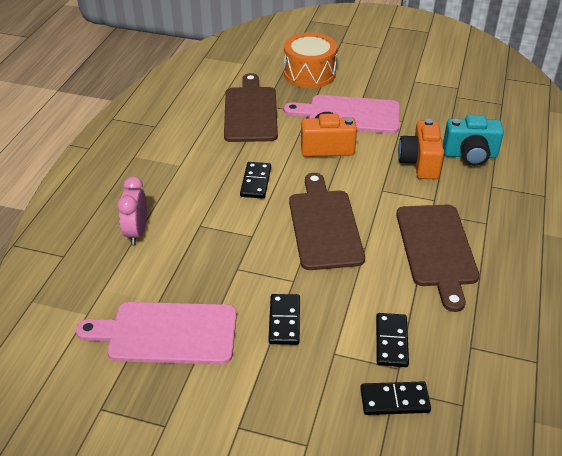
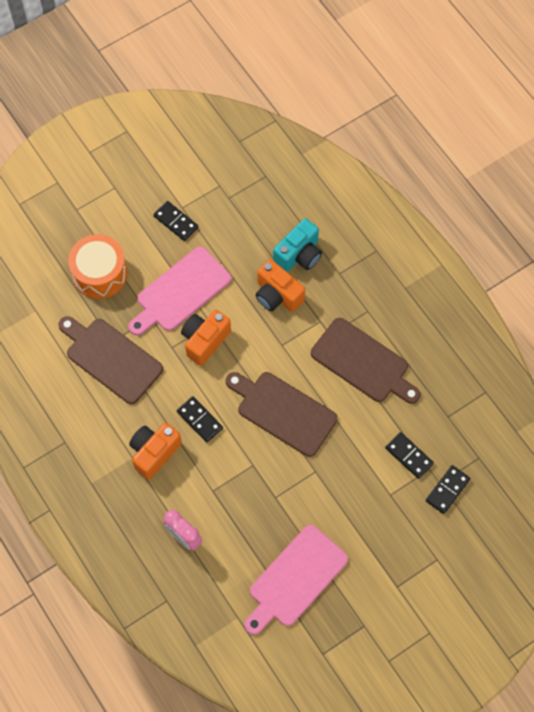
camera: 50 degrees left, 25 degrees up
black domino [268,294,300,345] -> black domino moved to [153,201,198,241]
none -> orange camera [129,423,182,480]

